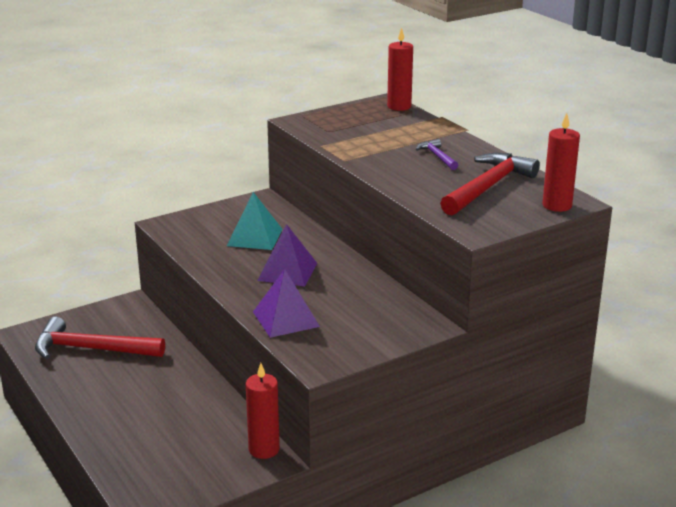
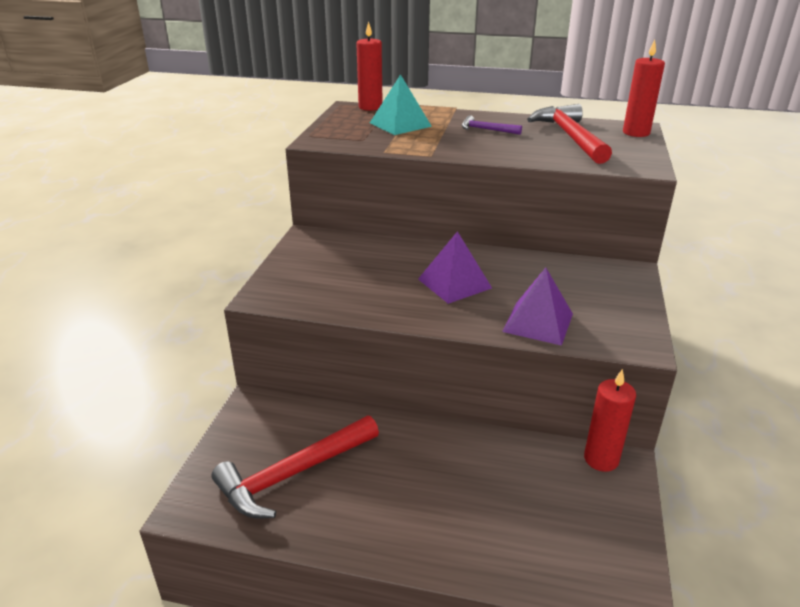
camera: 45 degrees left, 5 degrees up
turquoise pyramid [227,192,282,250] -> turquoise pyramid moved to [370,74,432,135]

